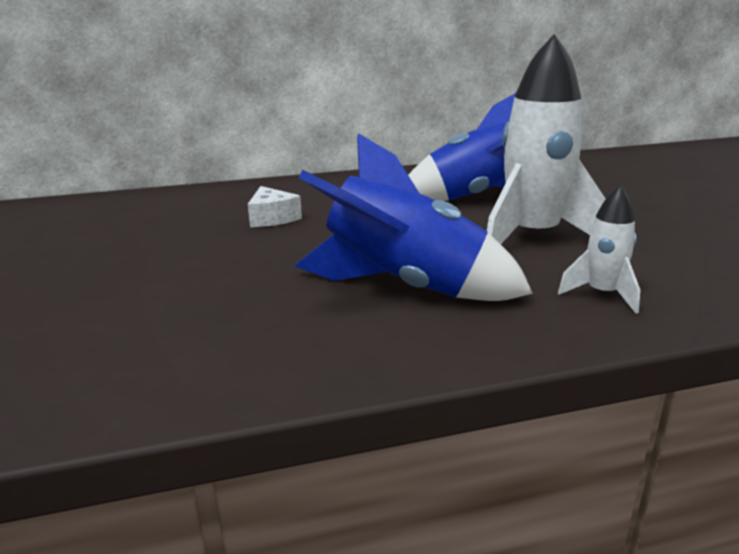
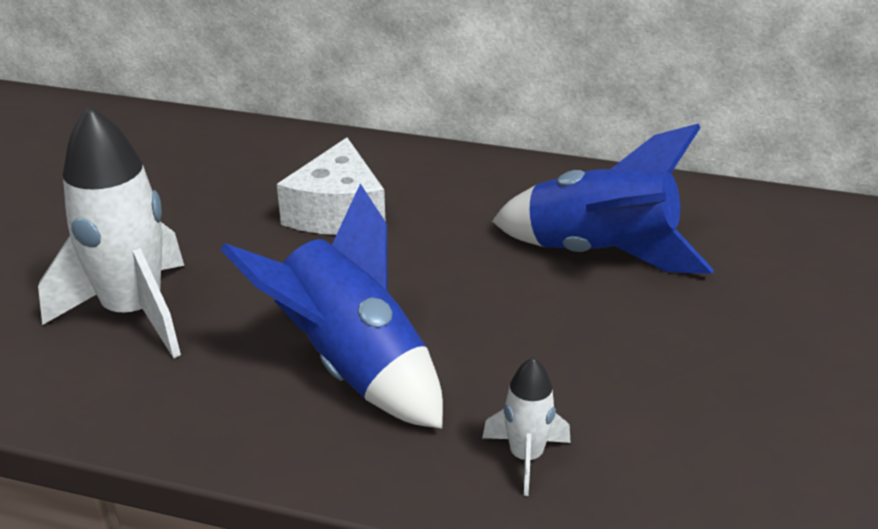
camera: 30 degrees right, 10 degrees up
white cheese [248,186,302,227] -> white cheese [277,138,385,235], size x1.69
white rocket [487,34,605,244] -> white rocket moved to [38,106,184,358]

